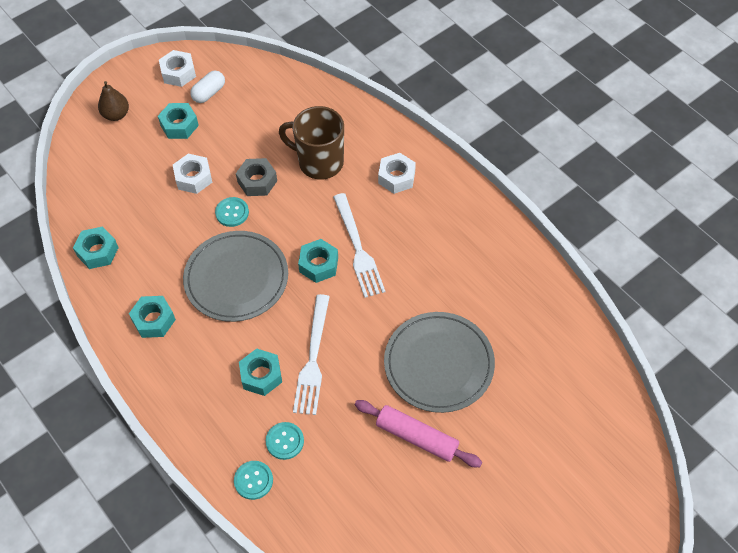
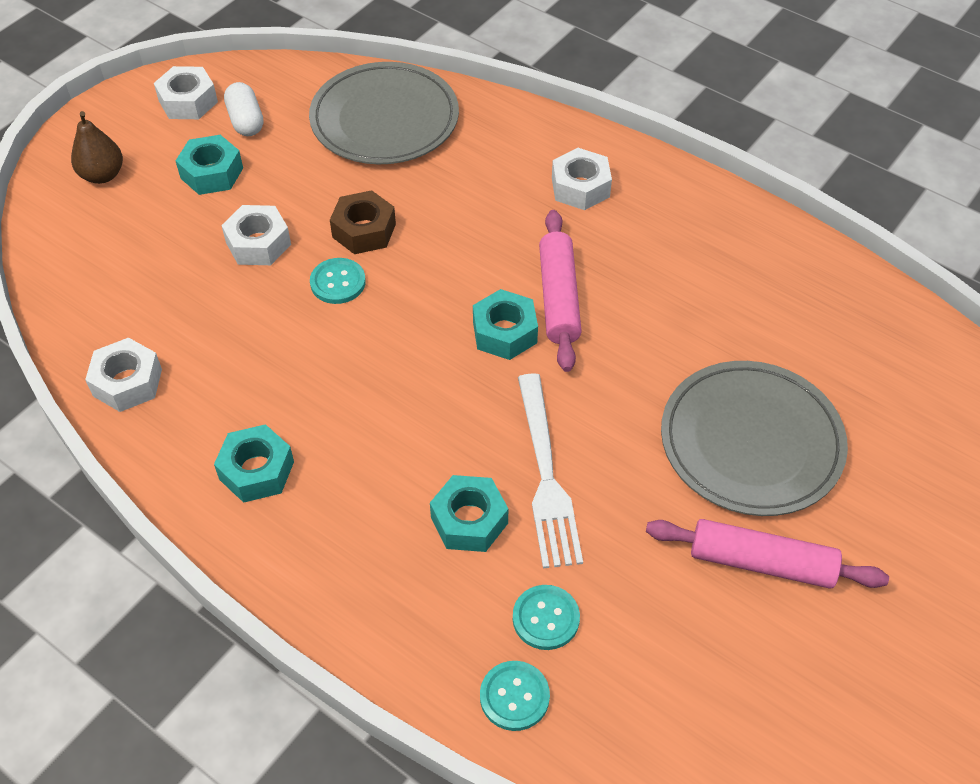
camera: 15 degrees left, 5 degrees down
turquoise nut [73,227,119,269] -> white nut [85,338,162,412]
grey plate [183,231,288,322] -> grey plate moved to [309,62,459,164]
white capsule [190,71,225,103] -> white capsule turned 45 degrees counterclockwise [224,82,263,136]
grey nut [236,158,277,196] -> brown nut [330,190,396,254]
brown mug [279,106,344,180] -> none
white fork [333,193,385,298] -> pink rolling pin [539,210,582,372]

